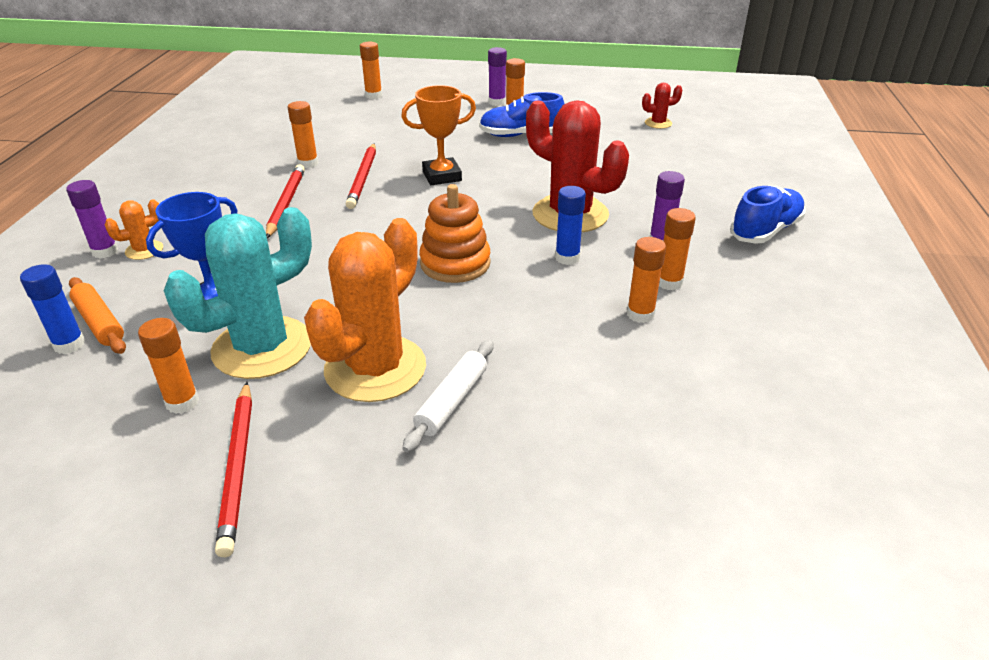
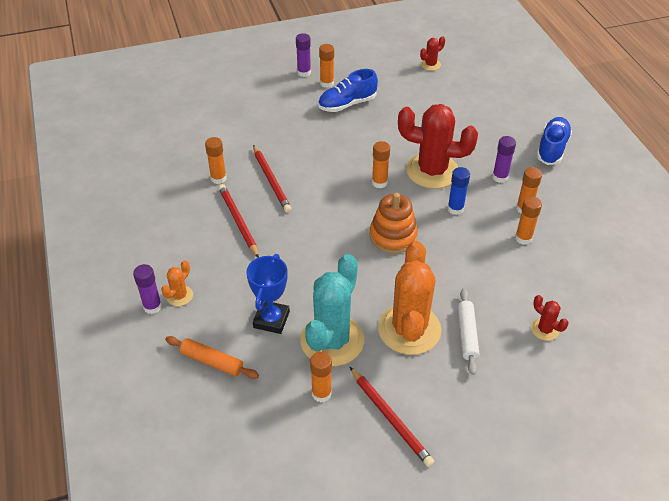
camera: 25 degrees left, 10 degrees up
blue glue stick [20,264,85,354] -> none
orange glue stick [360,42,382,99] -> orange glue stick moved to [372,141,390,188]
orange trophy [401,85,476,185] -> none
none -> red cactus [531,295,568,341]

